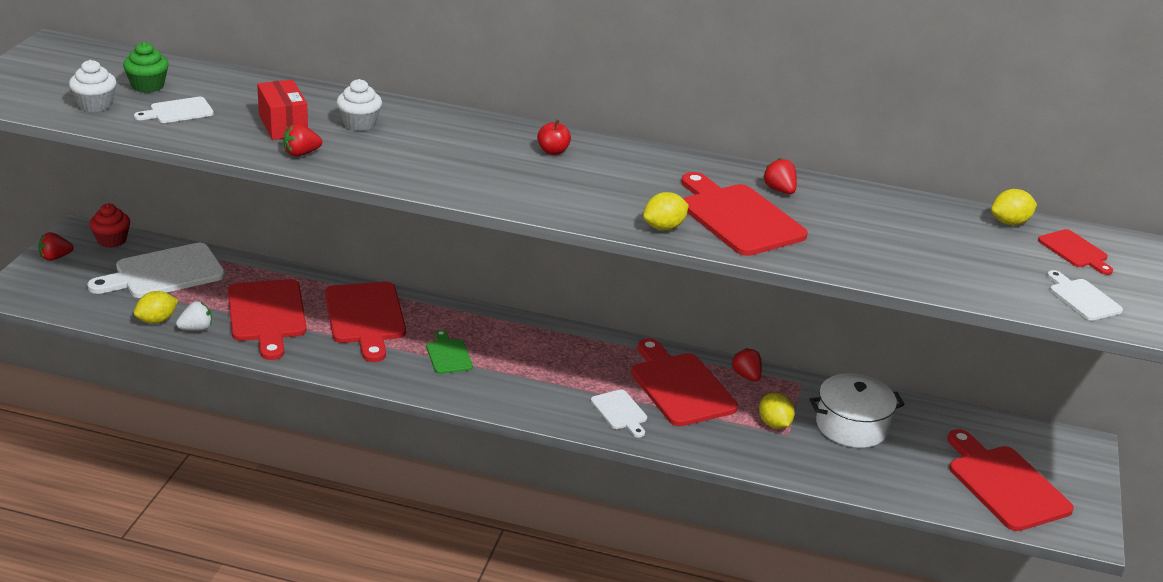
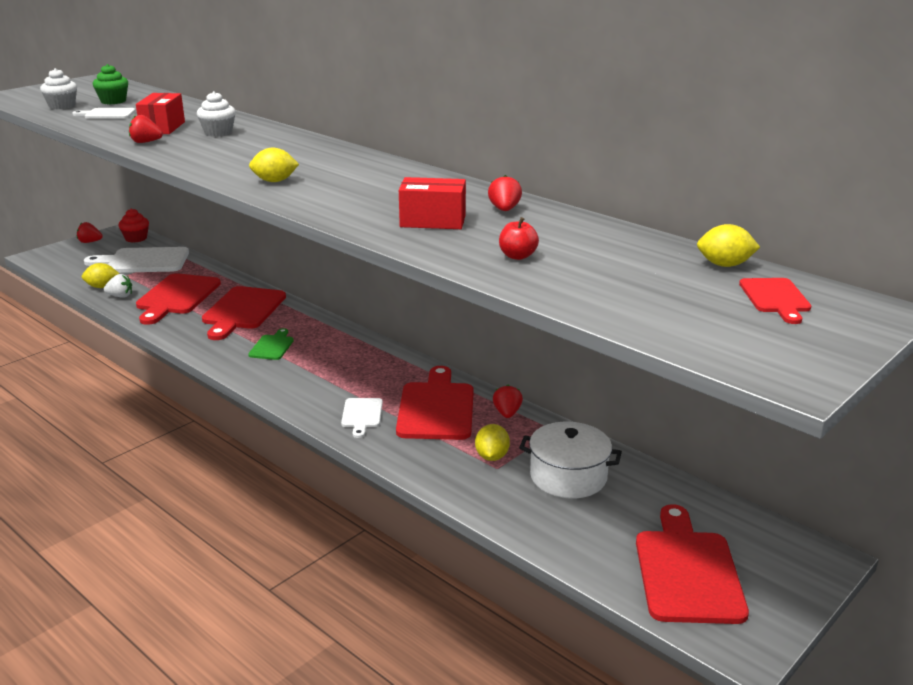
camera: 30 degrees right, 5 degrees down
red apple [537,120,571,155] -> red apple moved to [499,217,539,260]
yellow lemon [643,192,689,230] -> yellow lemon moved to [249,148,299,182]
red cutting board [681,172,808,256] -> red box [399,177,466,229]
white cutting board [1047,270,1123,321] -> none

